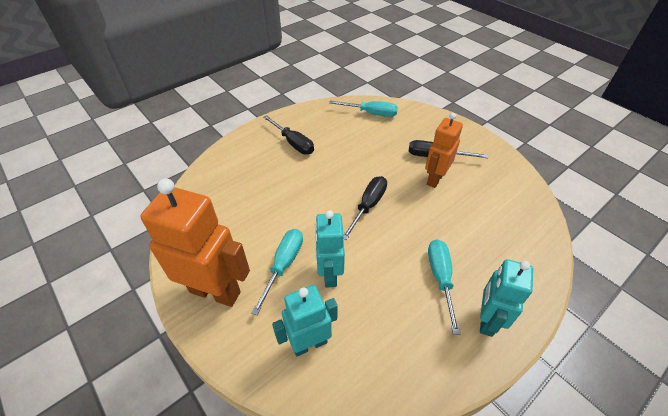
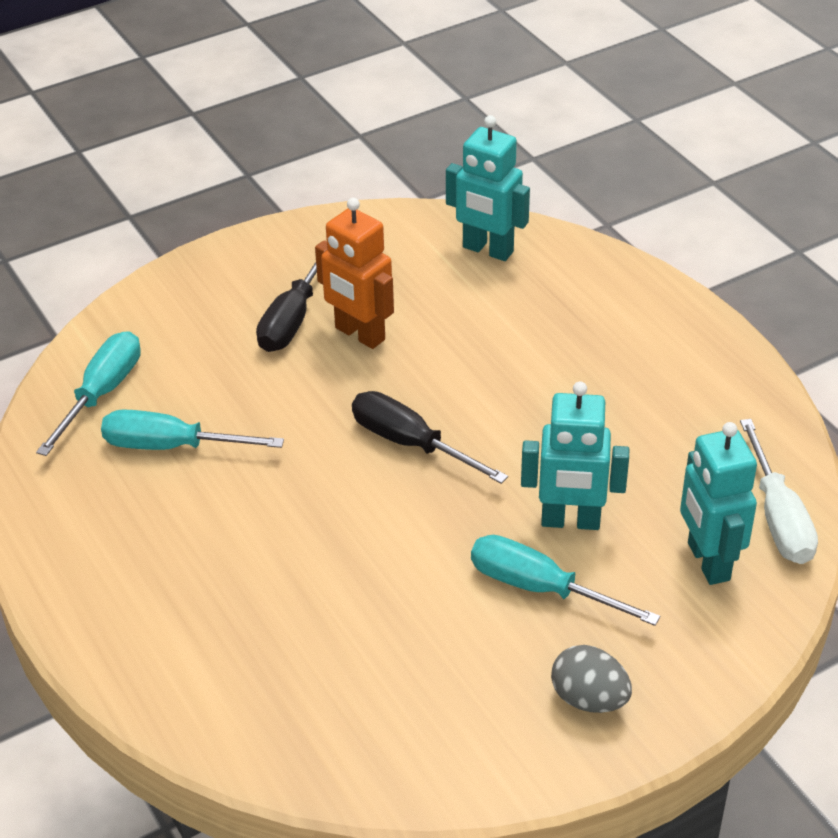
camera: 80 degrees left, 5 degrees down
orange robot [140,178,250,307] -> grey egg [551,645,632,713]
black screwdriver [263,115,314,154] -> none
turquoise screwdriver [428,239,461,335] -> turquoise screwdriver moved to [101,409,284,450]
turquoise robot [480,259,533,337] -> turquoise robot moved to [446,115,530,261]
none -> white screwdriver [740,419,818,564]

